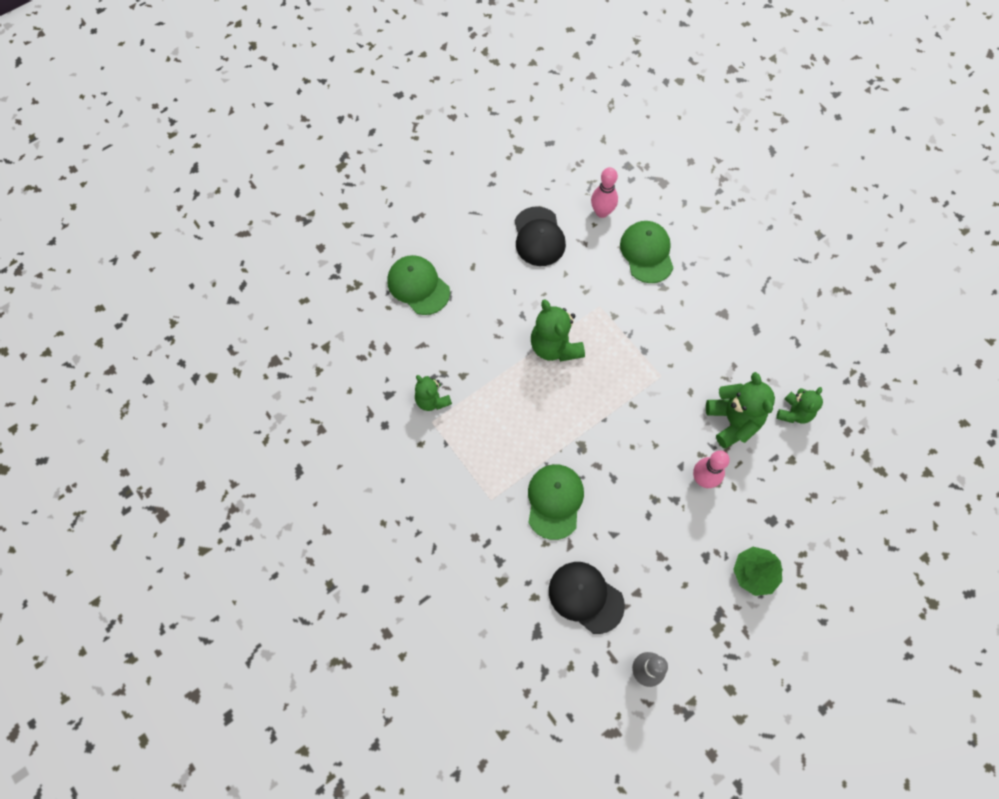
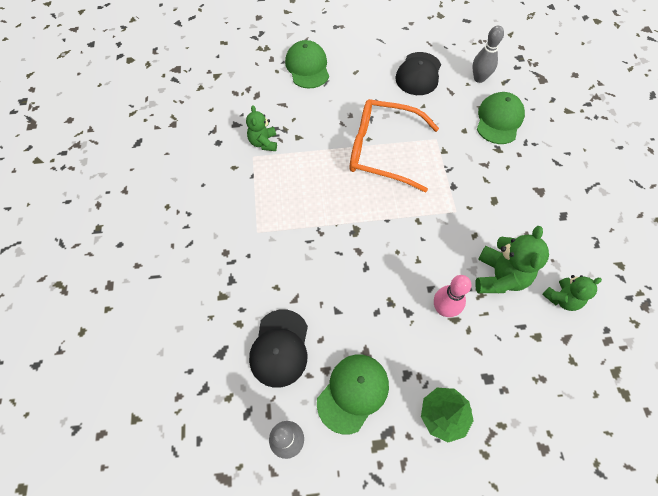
camera: 30 degrees right, 5 degrees down
green cap [528,464,584,540] -> green cap moved to [317,355,389,435]
green teddy bear [531,299,585,362] -> orange glasses [350,99,439,192]
black cap [549,562,625,634] -> black cap turned 150 degrees counterclockwise [249,309,308,388]
pink bowling pin [591,167,618,218] -> grey bowling pin [472,26,504,83]

